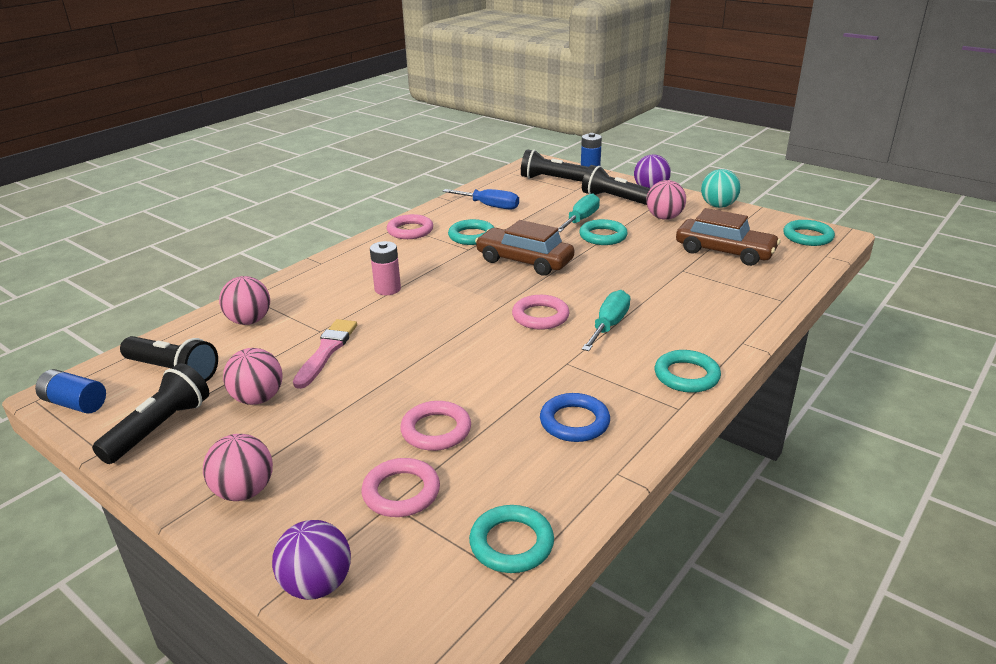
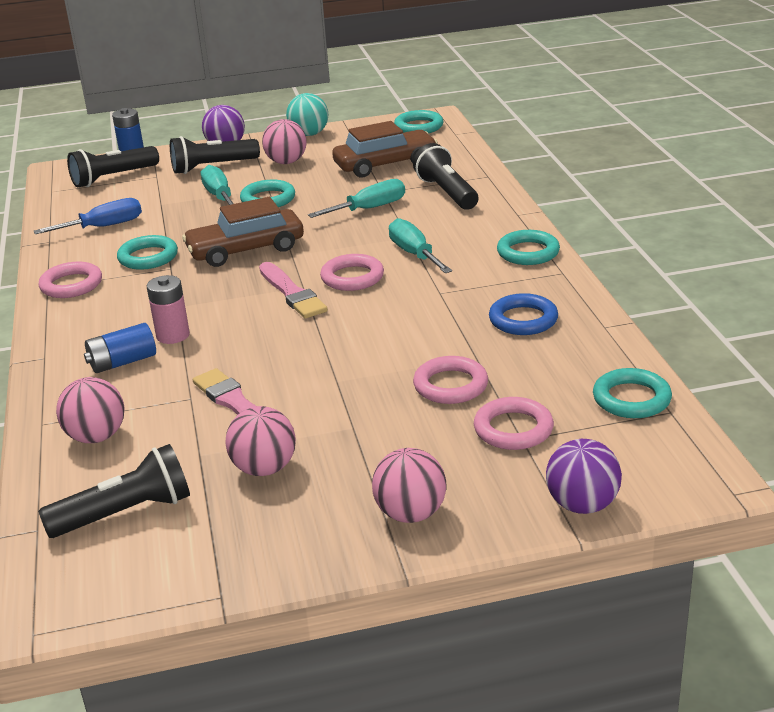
camera: 50 degrees left, 0 degrees up
blue battery [35,369,106,414] -> blue battery moved to [84,323,156,373]
black flashlight [92,363,209,464] -> black flashlight moved to [413,143,478,210]
none -> pink brush [259,262,328,319]
none -> turquoise screwdriver [308,179,405,218]

